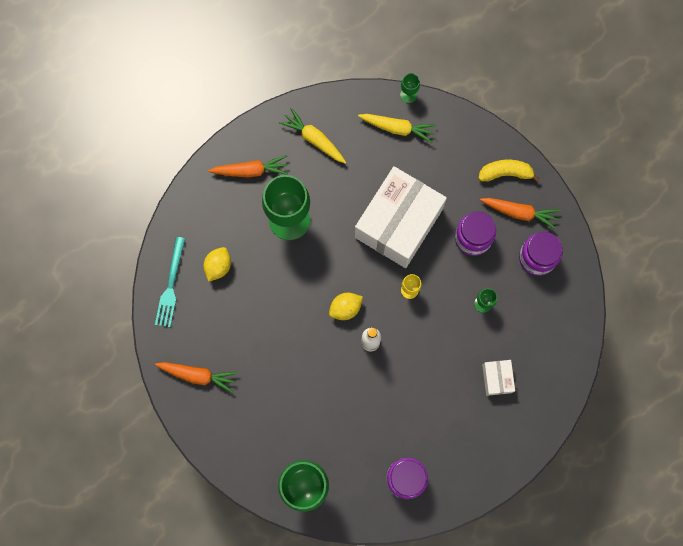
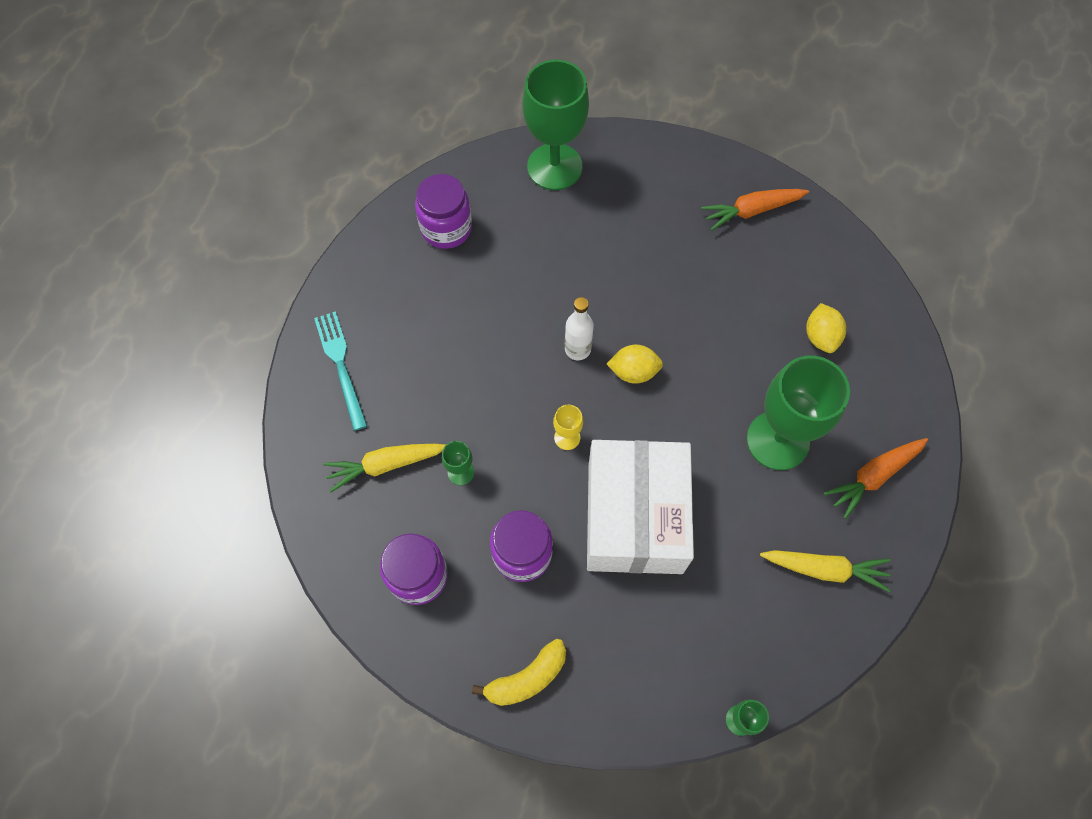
camera: 150 degrees right, 10 degrees down
turquoise fork [155,237,185,327] -> turquoise fork moved to [314,311,367,431]
yellow lemon [329,293,363,320] -> yellow lemon turned 60 degrees clockwise [607,345,663,384]
yellow carrot [358,114,437,143] -> yellow carrot moved to [323,444,446,493]
orange carrot [480,198,560,230] -> none
white box [482,360,515,396] -> none

